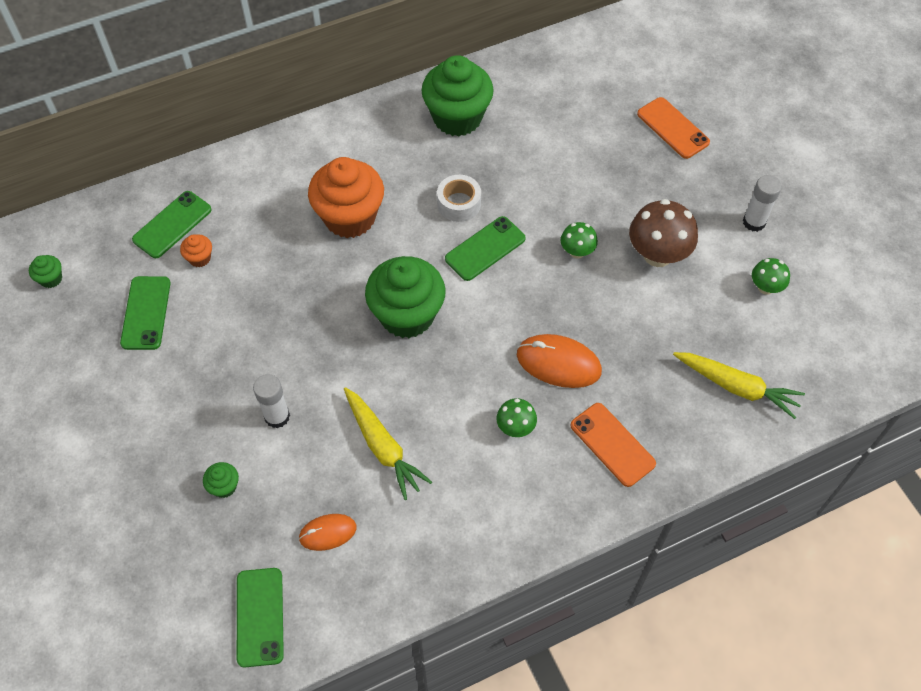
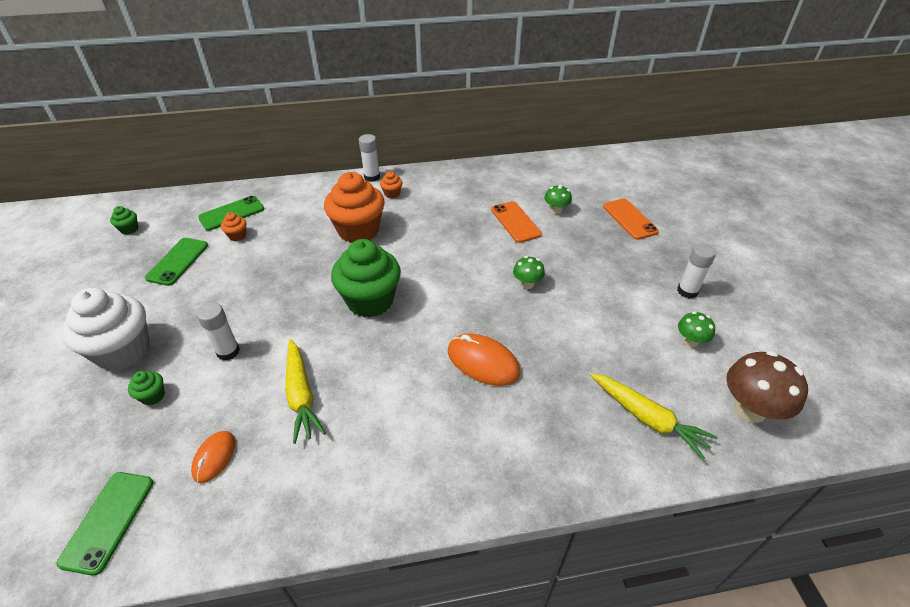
camera: 15 degrees right, 15 degrees down
orange mouse [299,514,357,551] -> orange mouse turned 75 degrees counterclockwise [191,431,235,483]
green cupcake [421,55,494,137] -> none
white tape [437,175,481,222] -> none
green phone [445,216,526,281] -> none
green mushroom [496,398,537,437] -> green mushroom moved to [544,185,572,214]
orange phone [570,403,656,487] -> orange phone moved to [491,201,542,243]
brown mushroom [629,199,698,267] -> brown mushroom moved to [726,351,808,423]
none -> white cupcake [61,288,150,371]
none -> white glue stick [359,134,380,182]
none -> orange cupcake [380,171,402,198]

